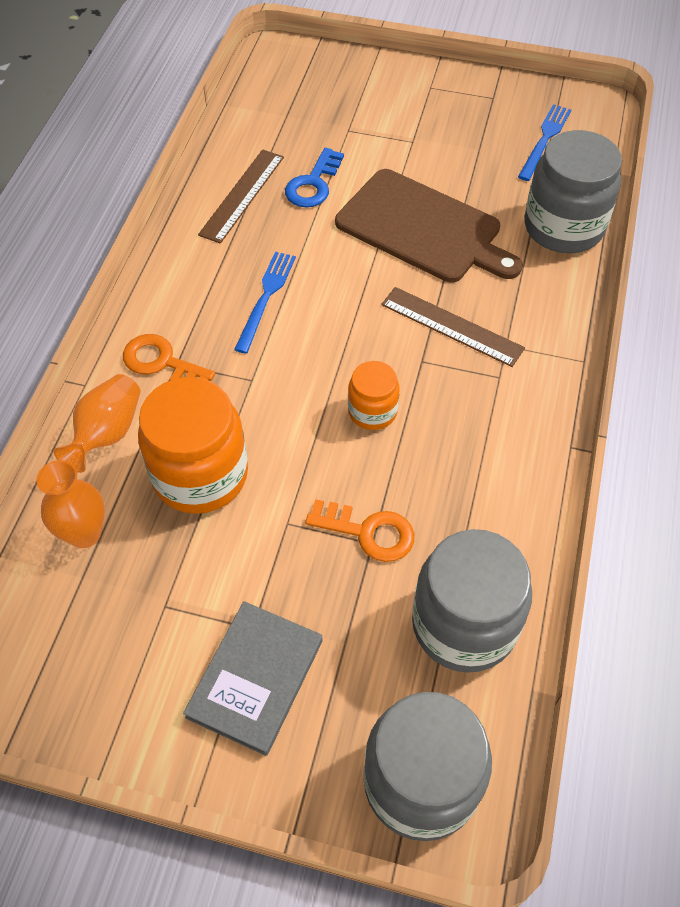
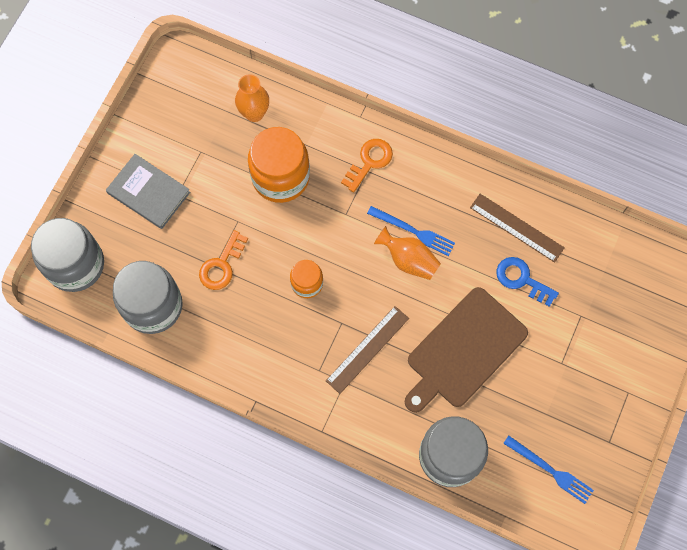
camera: 100 degrees right, 15 degrees up
orange vase [54,374,141,473] -> orange vase moved to [374,226,441,280]

